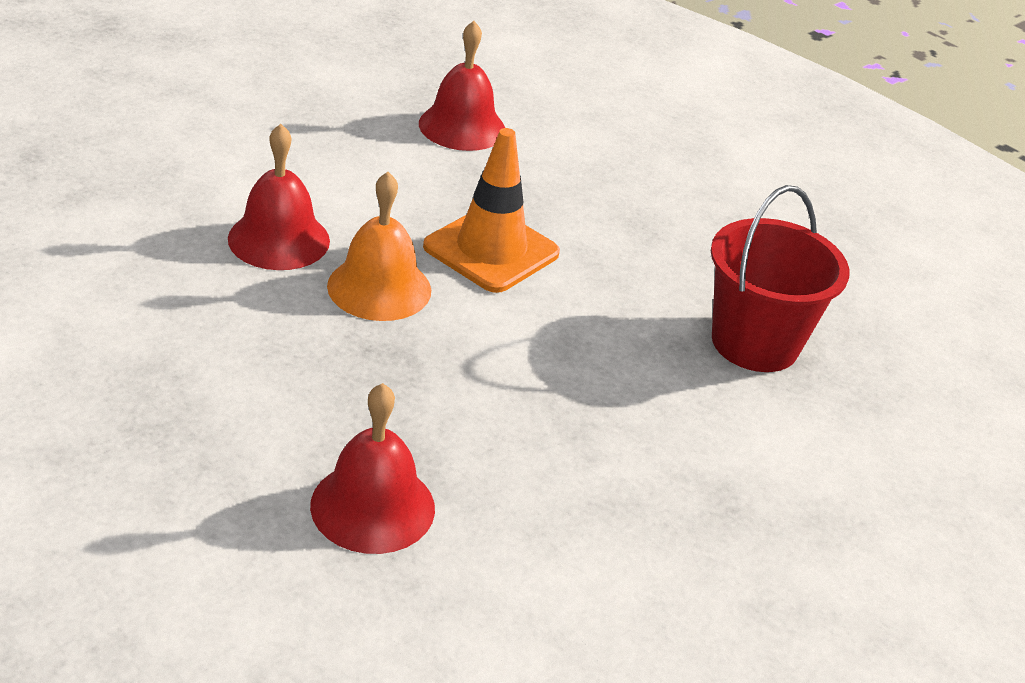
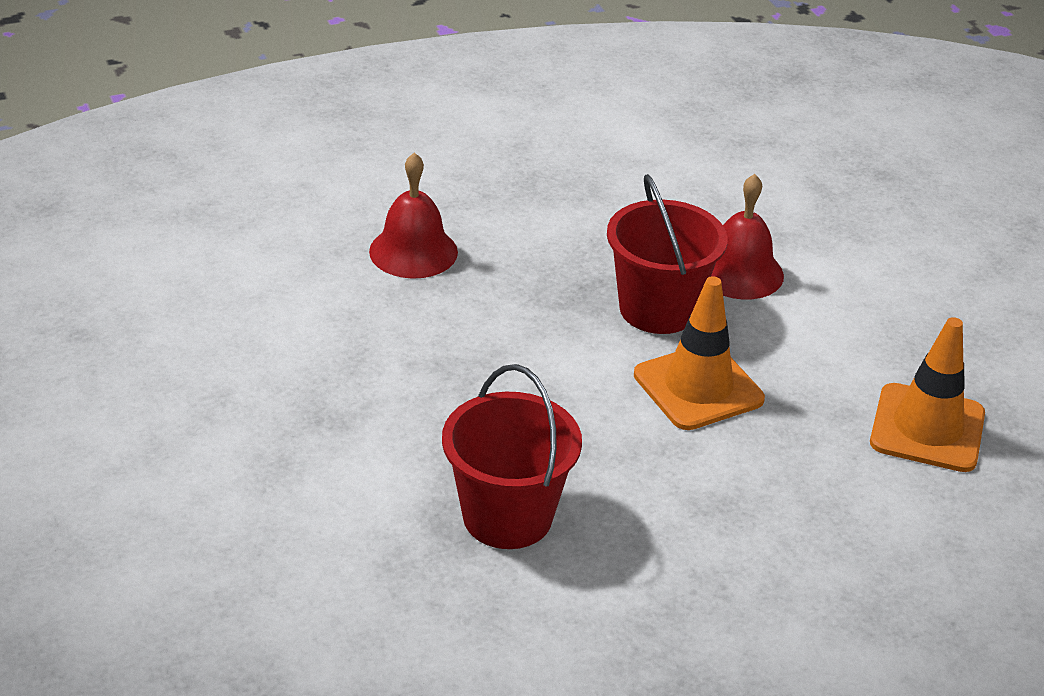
camera: 115 degrees right, 0 degrees up
orange bell [327,172,431,321] -> red bucket [607,174,728,334]
red bell [419,21,505,151] -> orange traffic cone [870,317,985,472]

